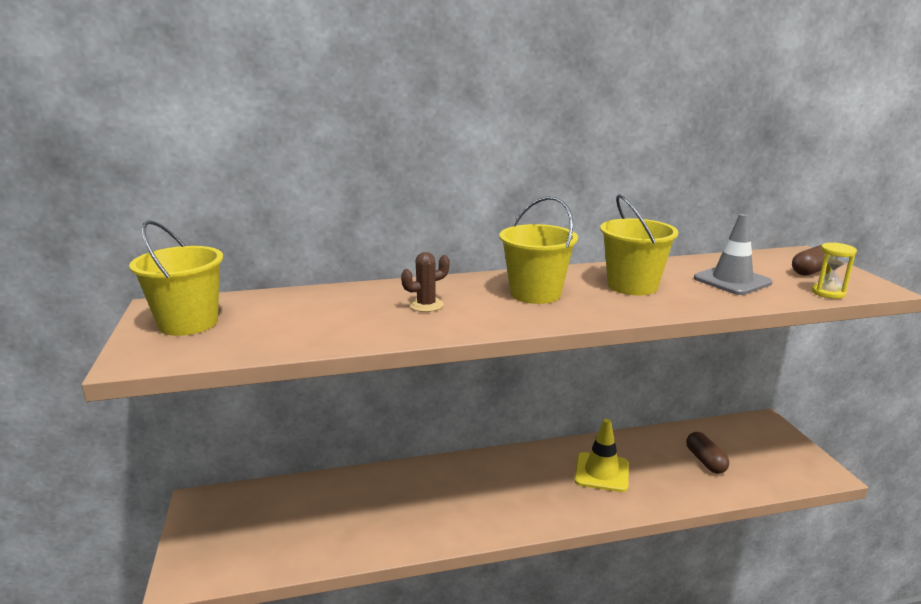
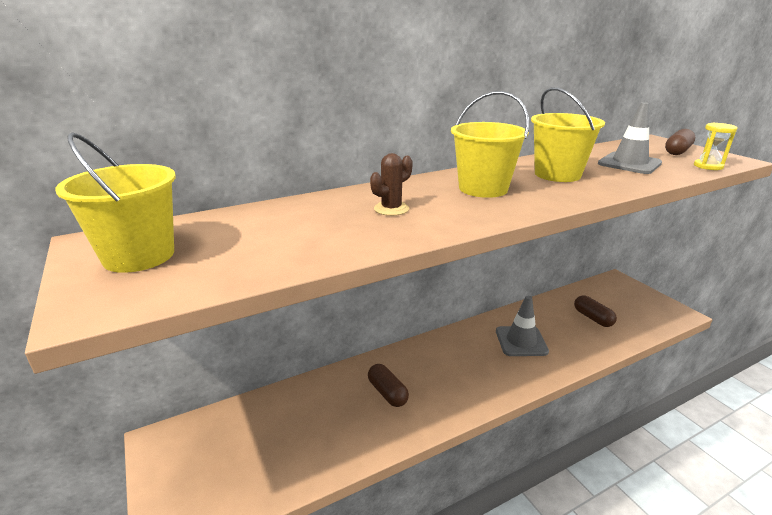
camera: 15 degrees left, 5 degrees up
yellow traffic cone [574,419,629,492] -> grey traffic cone [496,296,549,356]
none -> brown capsule [368,364,409,407]

